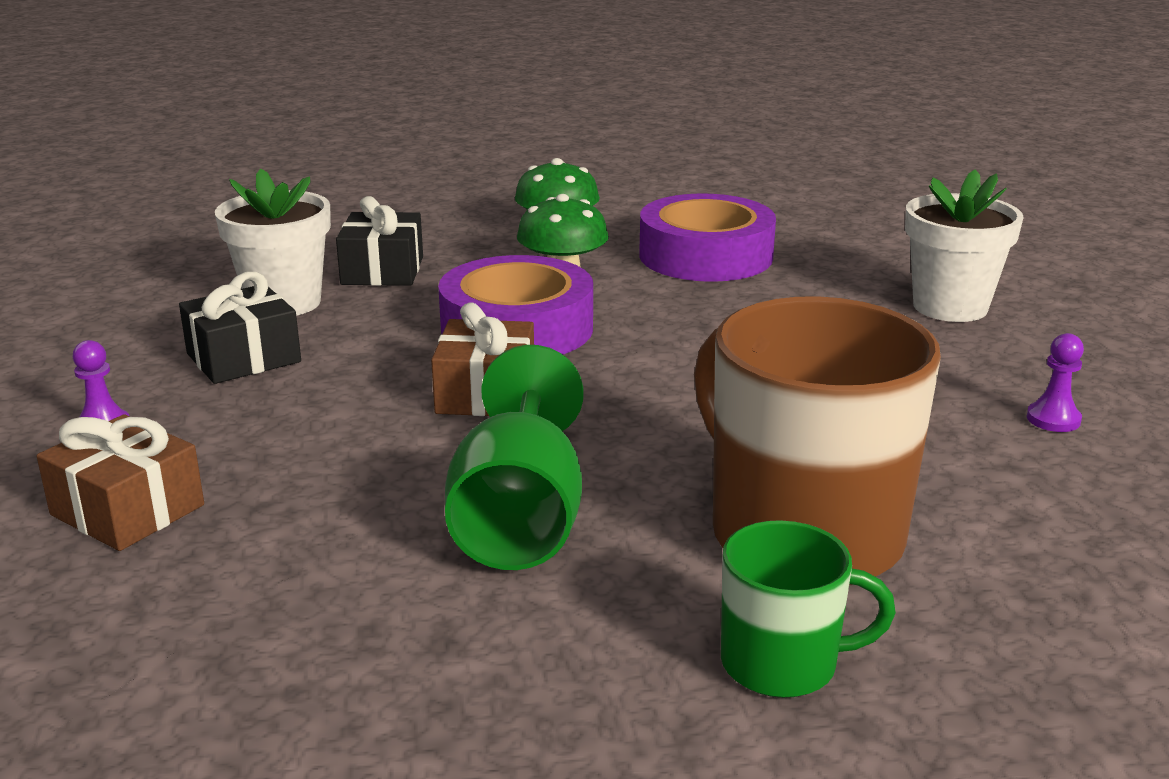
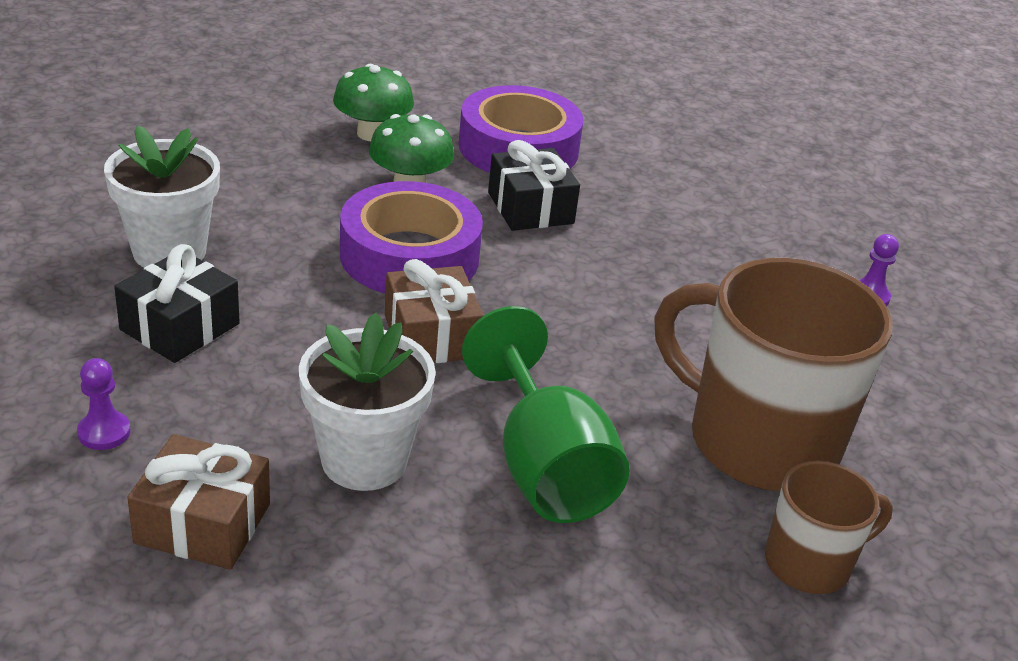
camera: 25 degrees left, 10 degrees up
black gift [336,196,423,286] -> black gift moved to [488,140,580,231]
green mug [721,520,896,698] -> brown mug [765,461,893,594]
white flower pot [905,169,1024,322] -> white flower pot moved to [299,313,436,491]

